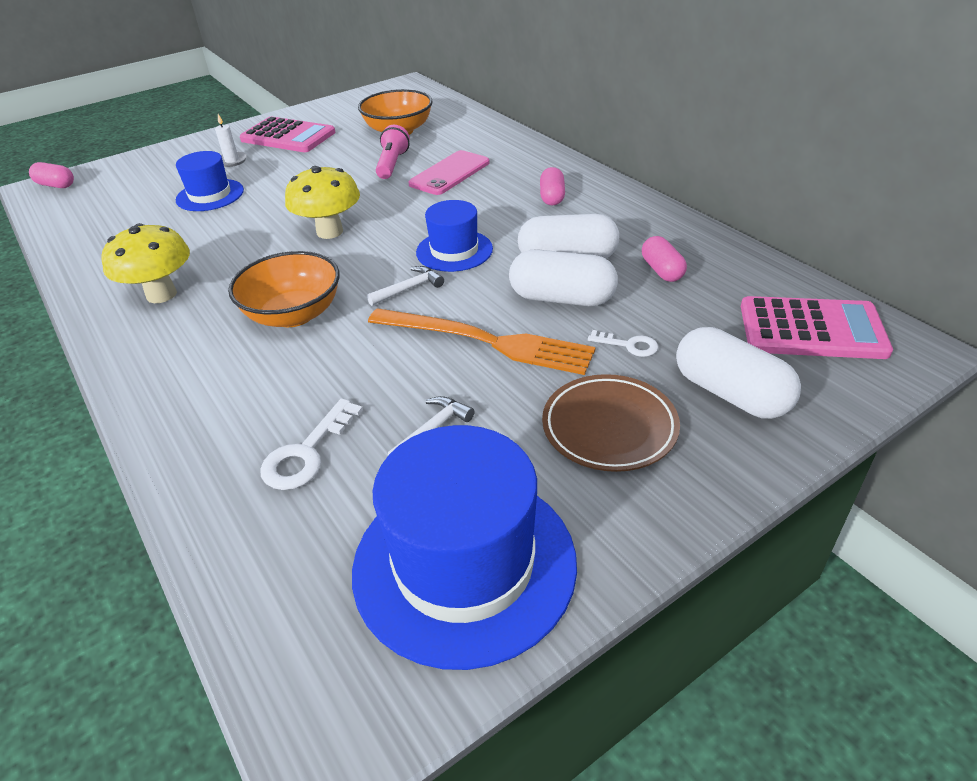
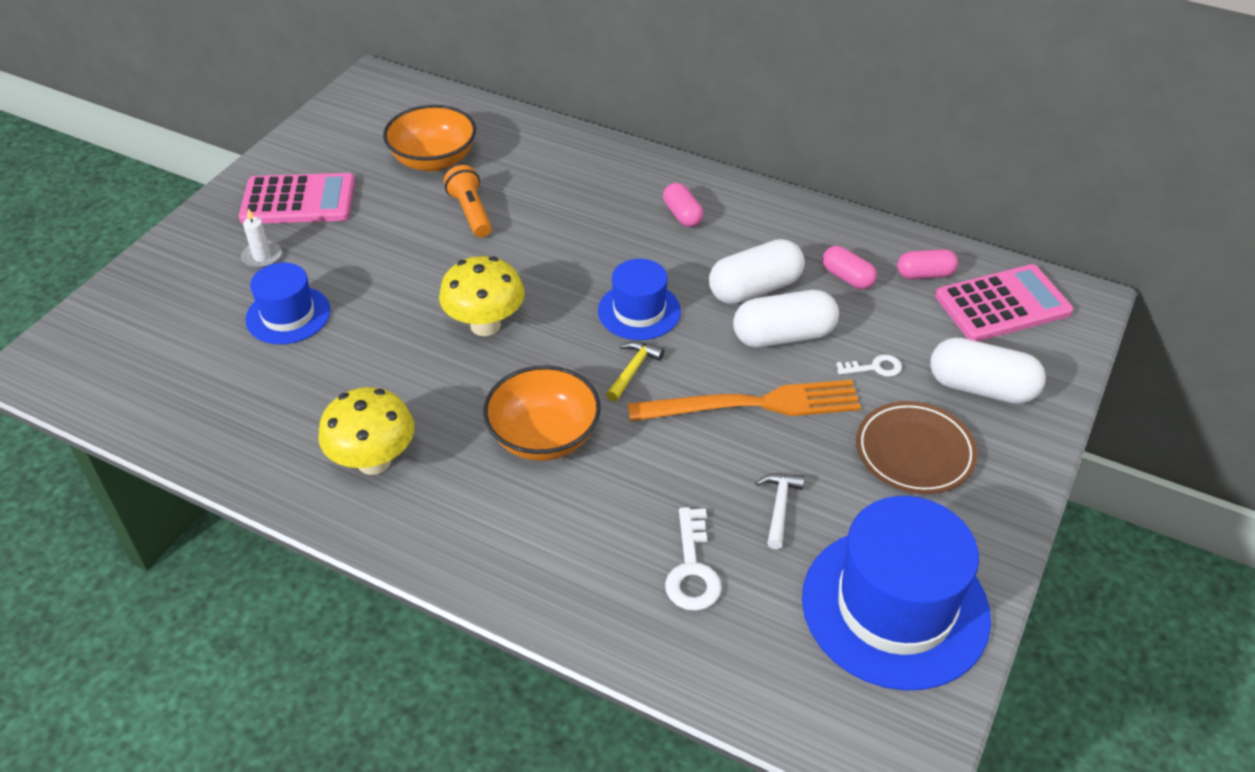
camera: 30 degrees left, 5 degrees up
pink capsule [29,162,74,188] -> pink capsule moved to [897,249,958,280]
white hammer [367,266,444,306] -> yellow hammer [606,341,664,402]
pink flashlight [376,125,410,179] -> orange flashlight [444,165,492,238]
pink phone [408,150,489,195] -> none

